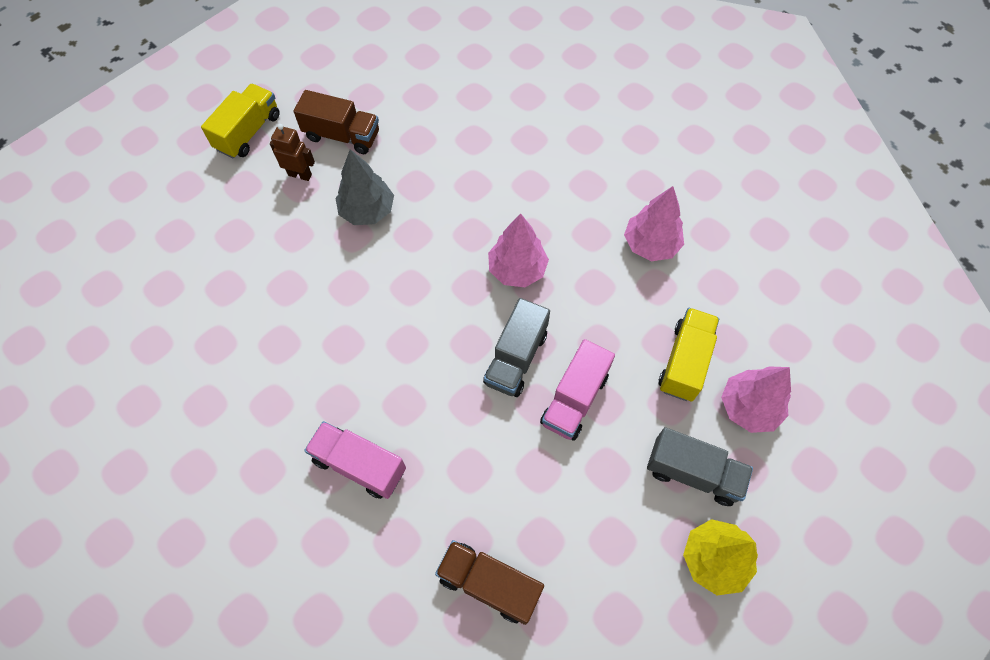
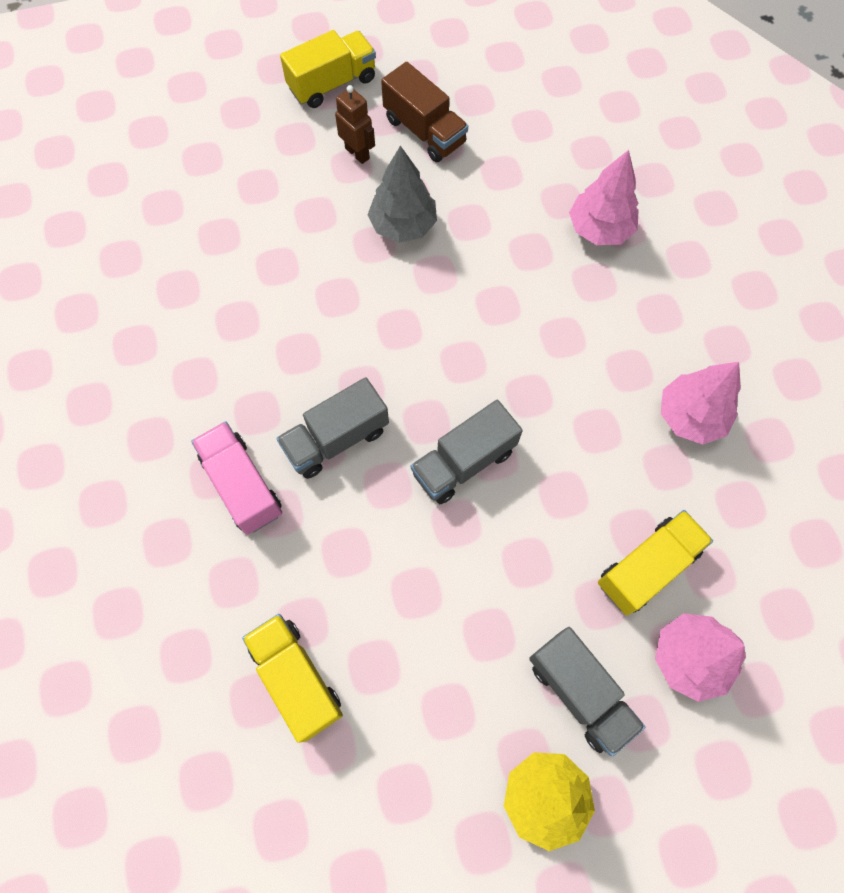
camera: 30 degrees right, 5 degrees up
brown truck [435,540,544,625] -> yellow truck [242,614,343,743]
pink tree [488,213,549,287] -> pink tree moved to [569,150,639,245]
pink truck [540,339,615,441] -> none
none -> grey truck [276,377,389,479]

